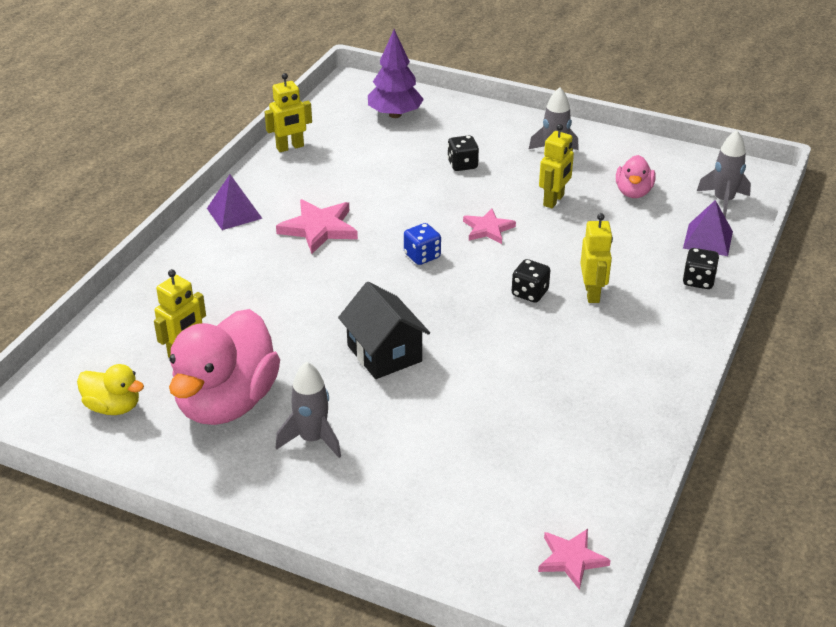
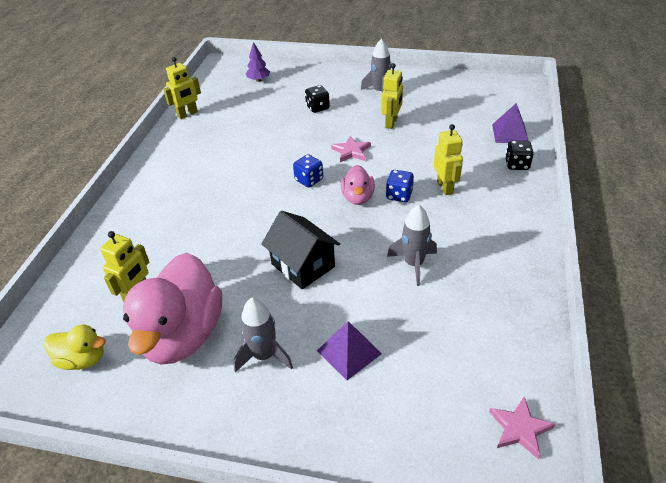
camera: 10 degrees left, 5 degrees up
purple pyramid [207,175,263,230] -> purple pyramid moved to [317,321,382,380]
pink star [276,199,358,254] -> none
purple tree [368,29,424,118] -> purple tree [246,42,270,82], size x0.60
black dice [512,259,550,303] -> blue dice [386,170,414,202]
pink duck [616,155,655,198] -> pink duck moved to [341,165,375,205]
grey rocket [697,130,751,218] -> grey rocket moved to [387,204,437,286]

